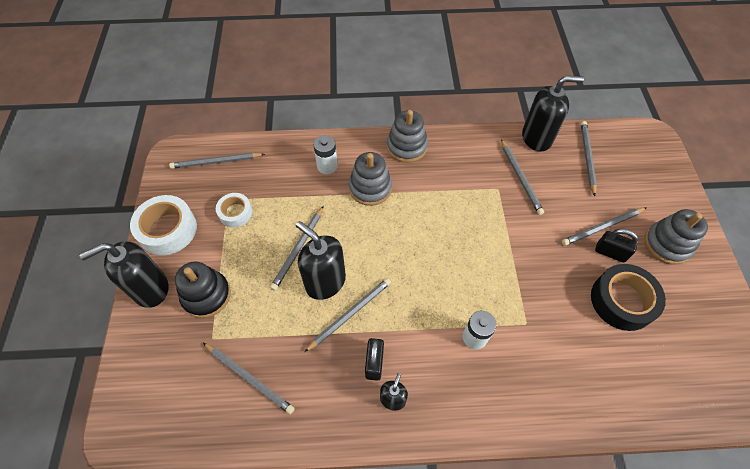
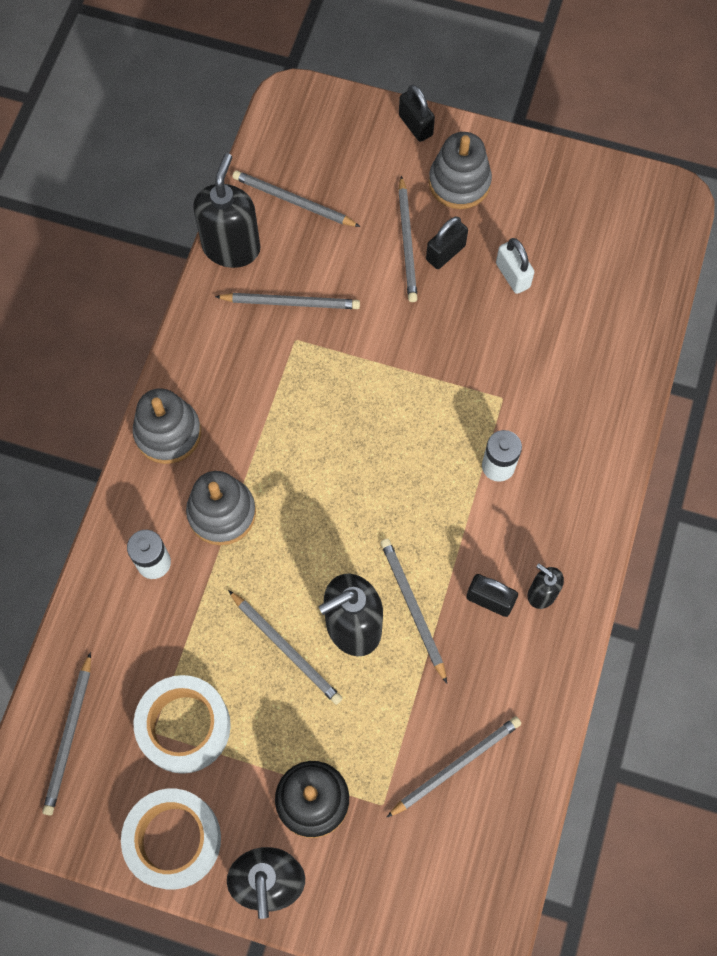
camera: 70 degrees left, 10 degrees up
white tape [216,193,252,227] -> white tape [134,675,231,774], size x1.68
black tape [591,264,666,331] -> white padlock [496,238,534,294]
none -> black padlock [399,85,435,142]

